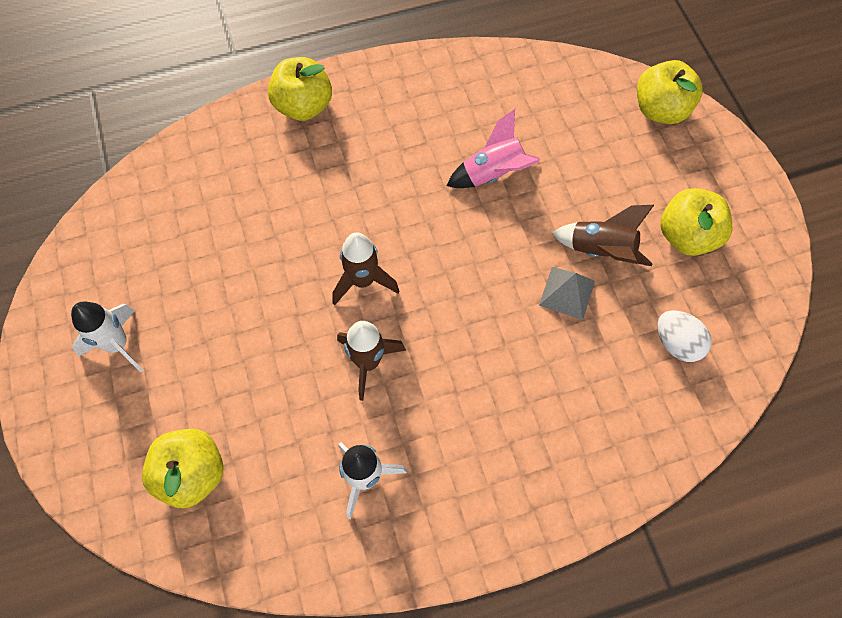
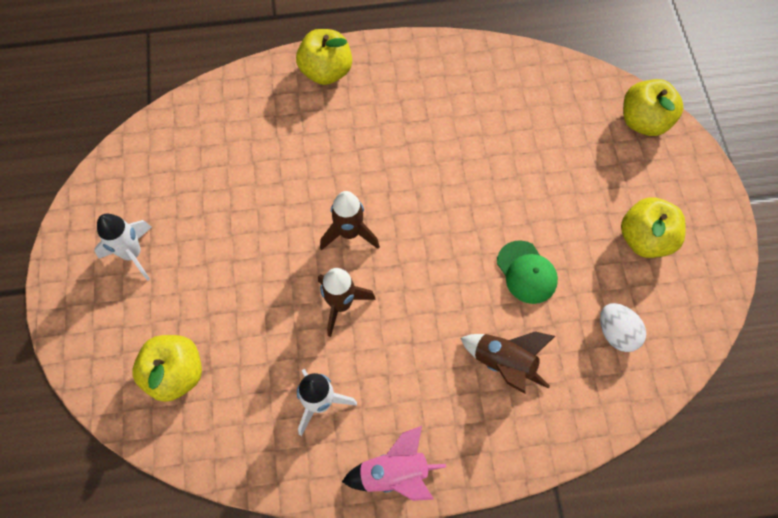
camera: 10 degrees right, 0 degrees up
pink rocket [447,109,540,188] -> pink rocket moved to [342,426,446,501]
grey pyramid [539,267,595,320] -> green cap [497,240,558,304]
brown rocket [552,205,654,266] -> brown rocket moved to [461,332,555,394]

